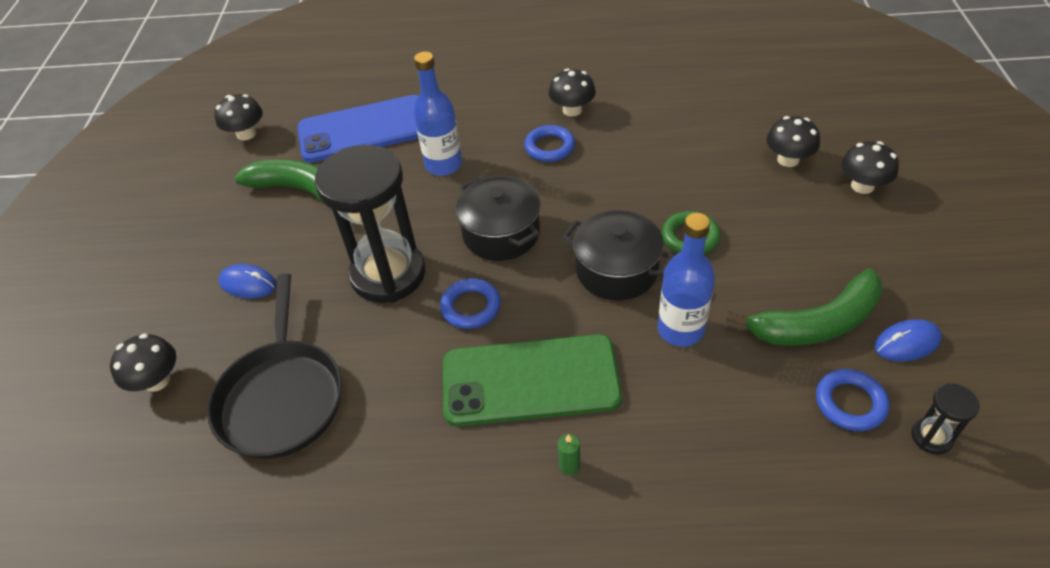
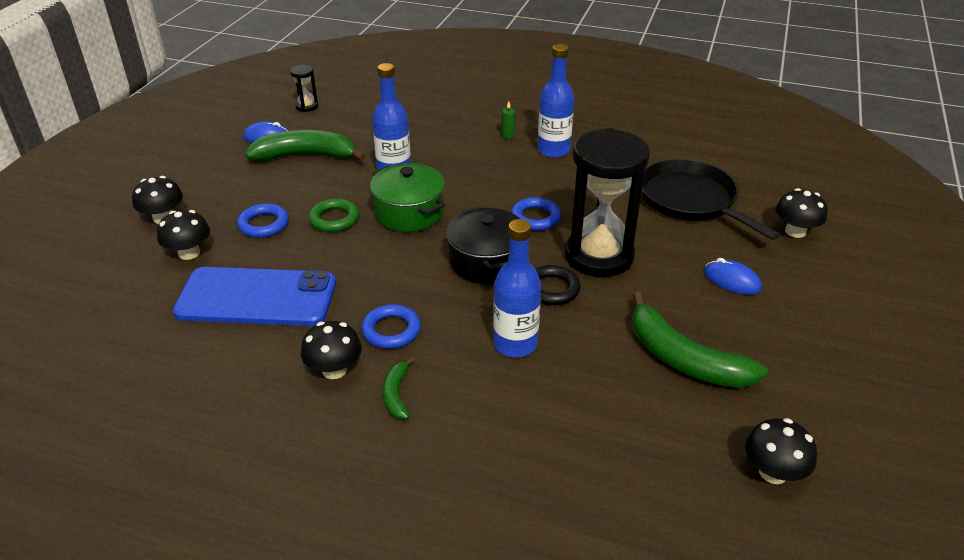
camera: 165 degrees left, 10 degrees down
black pan [207,274,342,459] -> black pan turned 45 degrees counterclockwise [642,159,781,240]
blue phone [297,95,419,163] -> blue phone moved to [173,267,336,326]
green phone [443,334,622,426] -> none
black pot [563,210,674,300] -> green pot [370,163,445,232]
blue ring [816,369,889,431] -> blue ring moved to [237,203,289,238]
none -> green banana [383,357,415,419]
none -> black ring [536,265,581,305]
none -> blue bottle [538,44,574,158]

